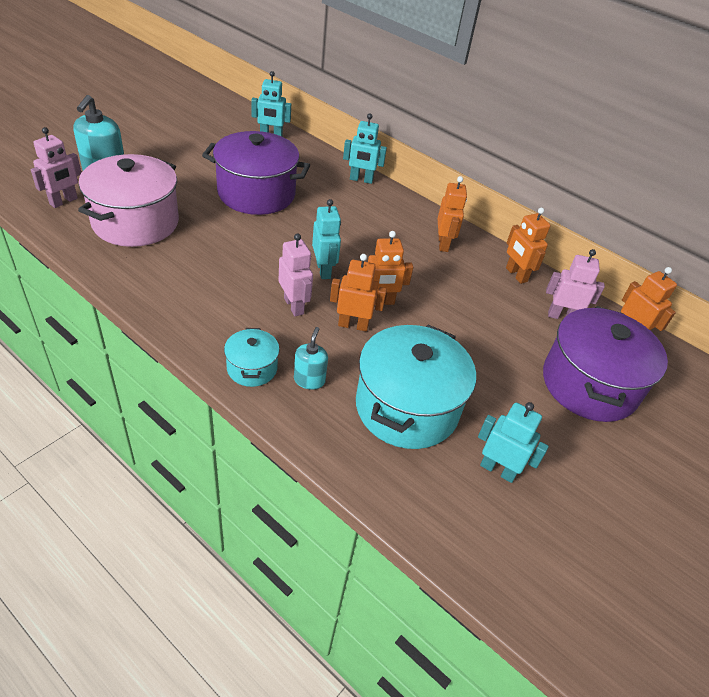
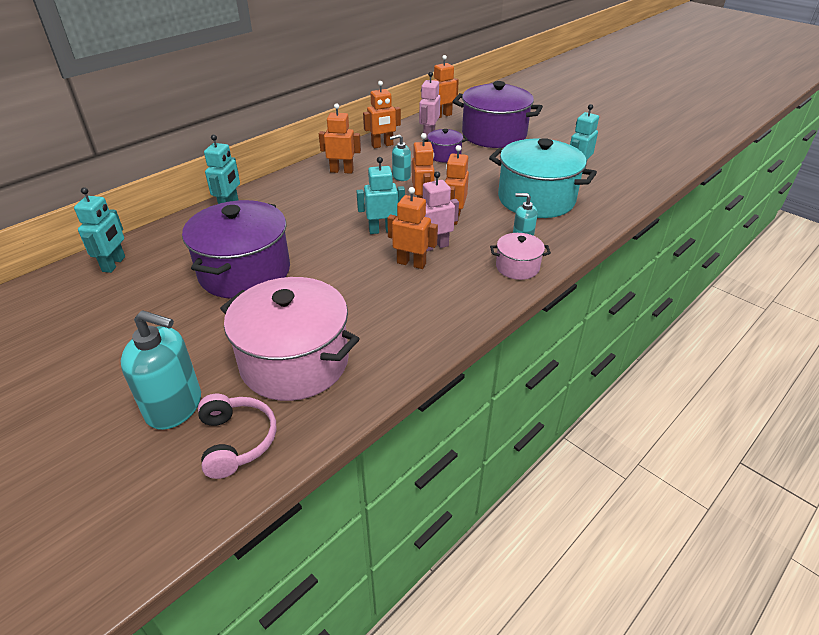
camera: 80 degrees left, 5 degrees down
pink robot [31,127,82,208] -> pink headphones [198,394,276,479]
turquoise pot [224,328,280,387] -> pink pot [490,233,551,280]
none -> orange robot [387,187,438,269]
none -> turquoise soap dispenser [390,134,411,181]
none -> purple pot [422,129,468,162]

